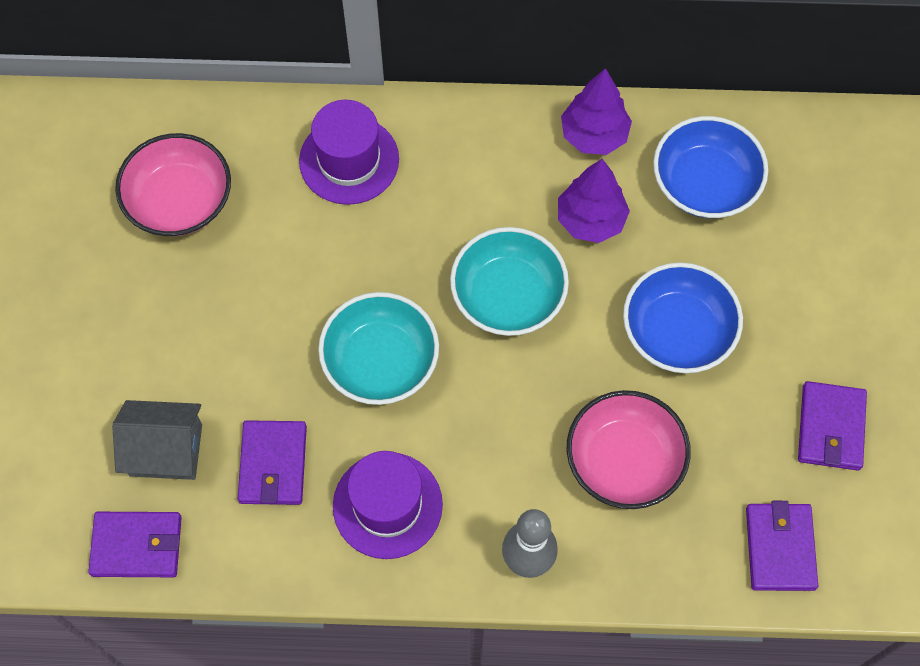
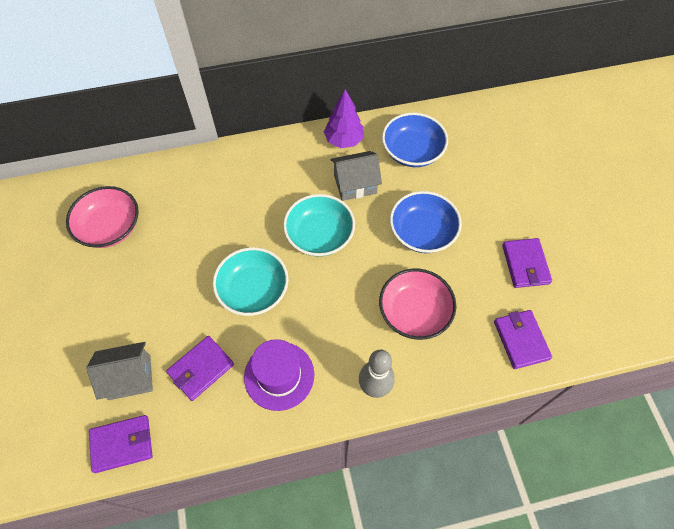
camera: 15 degrees left, 5 degrees down
purple wallet [238,420,307,505] -> purple wallet turned 60 degrees clockwise [166,336,234,401]
purple hat [299,99,399,205] -> none
purple tree [558,159,630,243] -> grey house [331,151,382,201]

